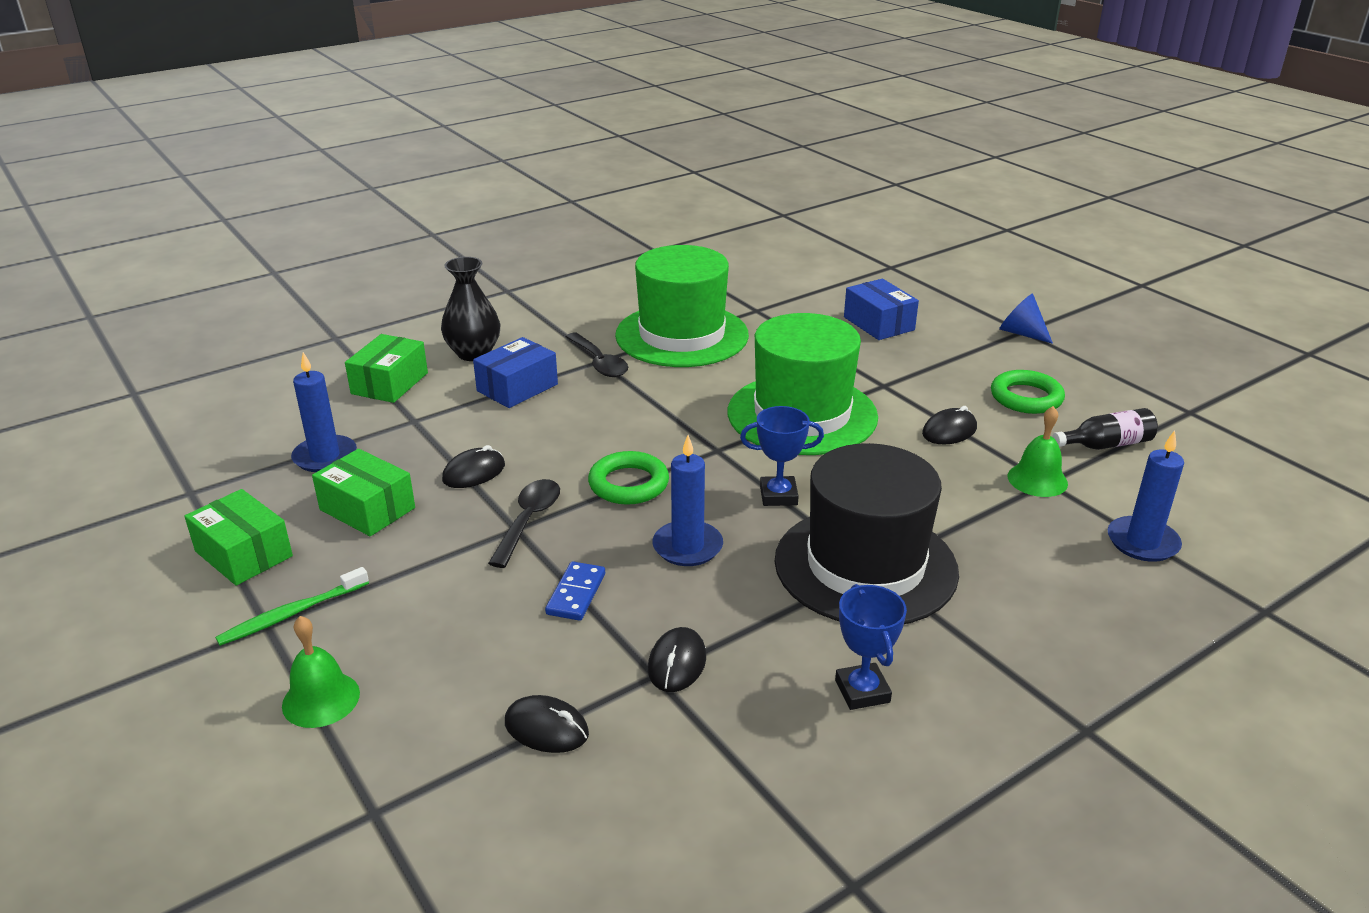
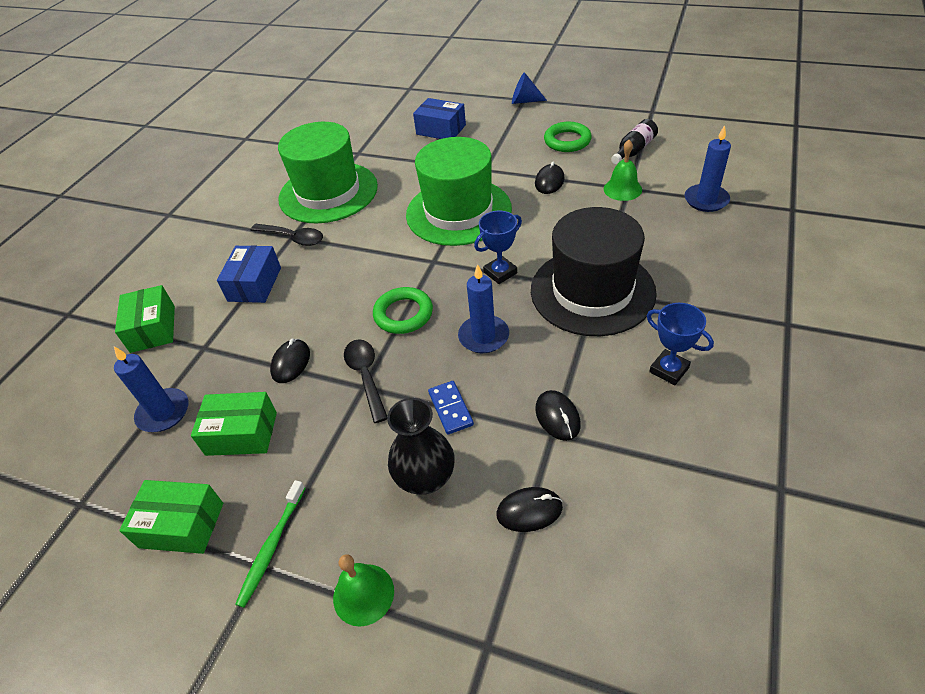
camera: 30 degrees left, 15 degrees up
black vase [441,257,500,361] -> black vase moved to [387,398,454,495]

